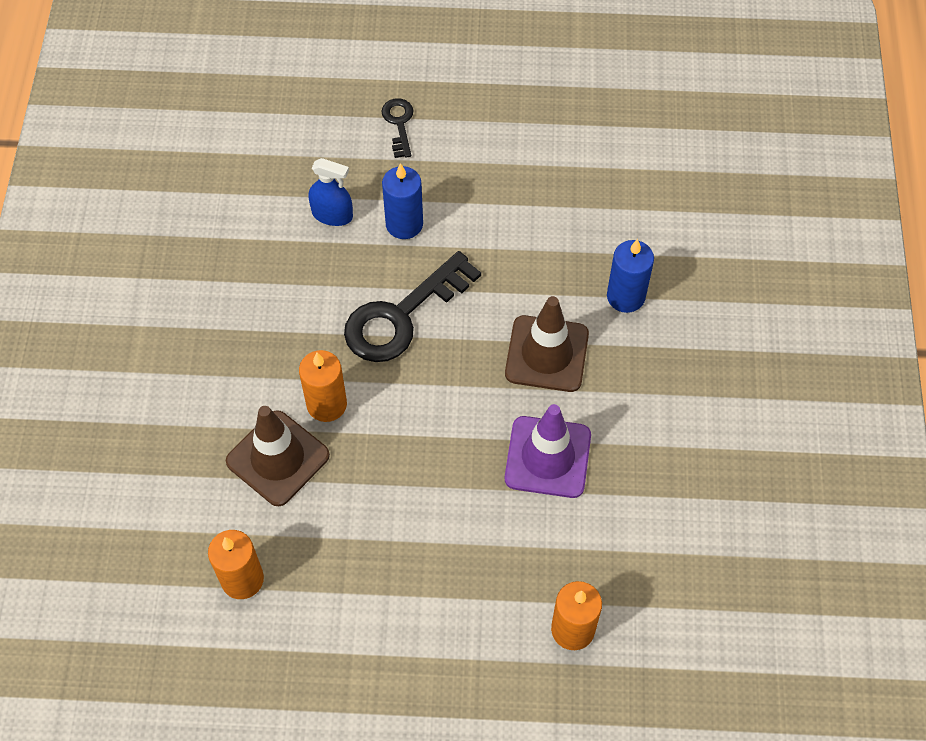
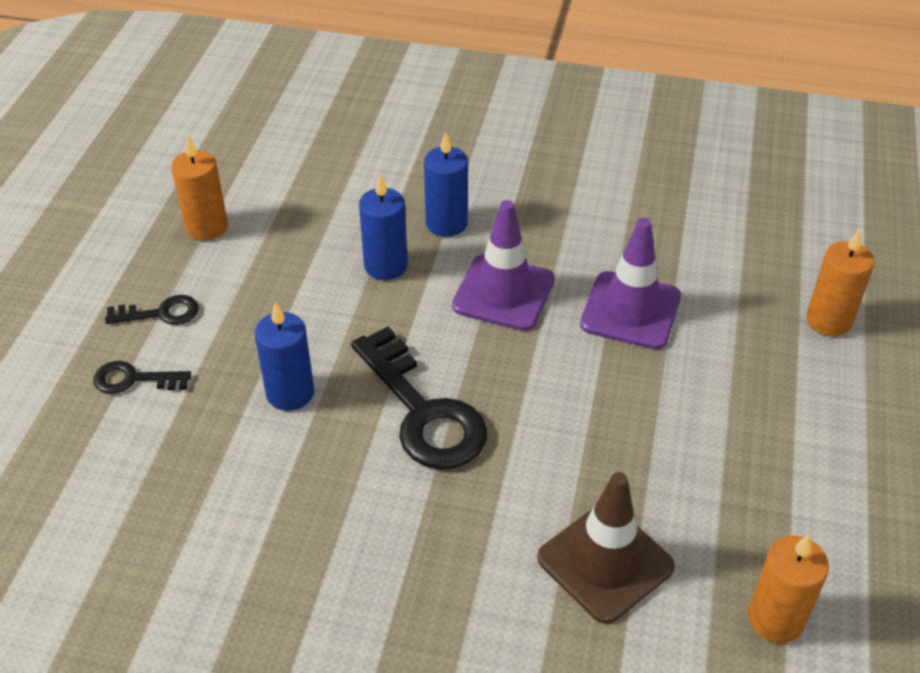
camera: 80 degrees left, 15 degrees down
orange candle [299,350,347,422] -> orange candle moved to [171,135,228,241]
blue spray bottle [308,158,353,226] -> none
brown traffic cone [505,296,589,392] -> purple traffic cone [452,200,555,331]
none -> black key [105,295,199,325]
none -> blue candle [359,174,408,280]

